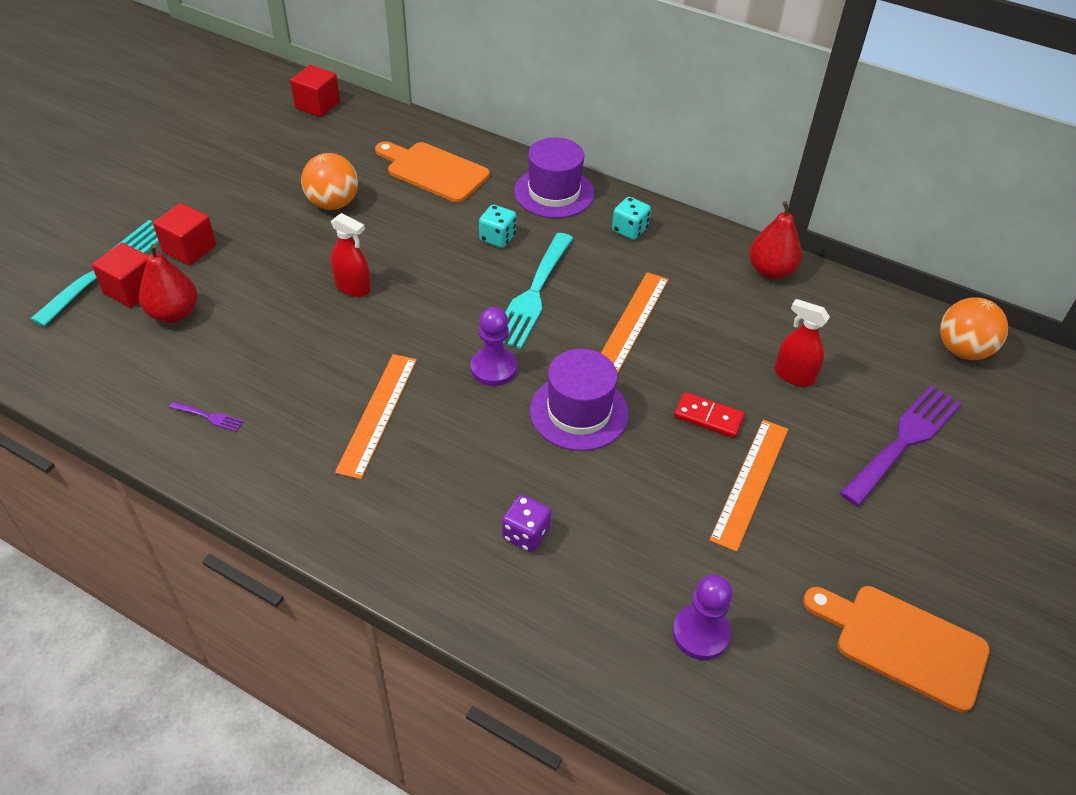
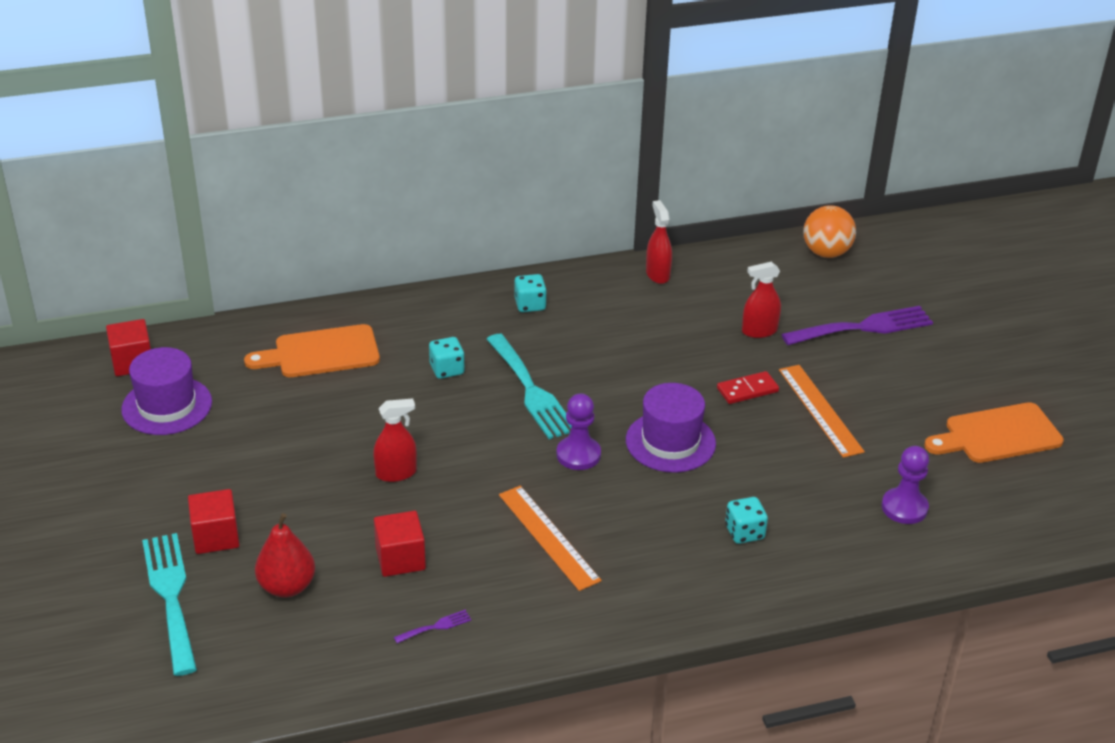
camera: 45 degrees left, 10 degrees down
red cube [92,243,148,308] -> red cube moved to [374,511,426,577]
orange ball [301,153,358,210] -> none
purple dice [502,495,551,552] -> turquoise dice [725,497,768,544]
purple hat [514,137,595,218] -> purple hat moved to [121,347,212,435]
orange ruler [601,272,669,374] -> none
red pear [749,201,802,279] -> red spray bottle [646,200,672,284]
purple fork [840,385,962,506] -> purple fork turned 75 degrees clockwise [781,306,933,345]

